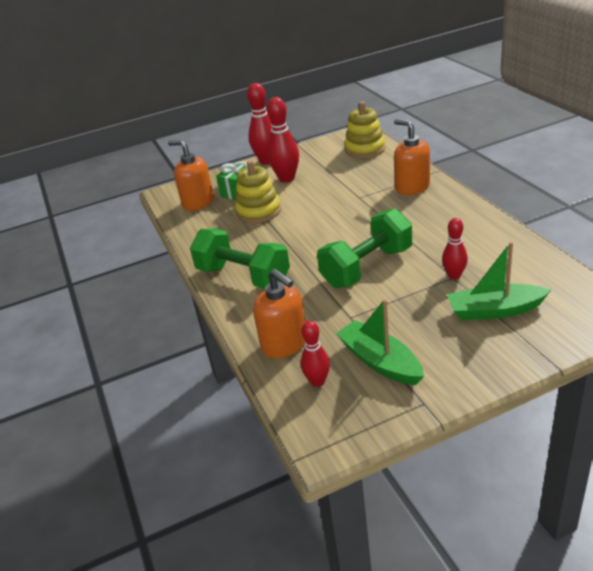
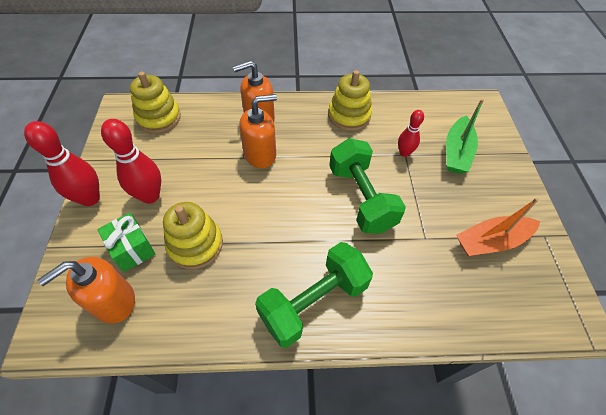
camera: 75 degrees left, 20 degrees up
orange soap dispenser [253,269,305,359] -> orange soap dispenser moved to [239,94,277,168]
red bowling pin [301,321,330,387] -> none
green boat [336,299,424,385] -> orange boat [456,198,540,256]
none -> yellow stacking toy [328,70,372,131]

